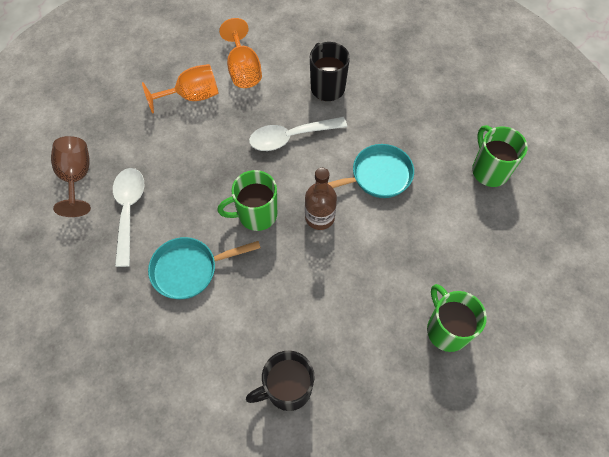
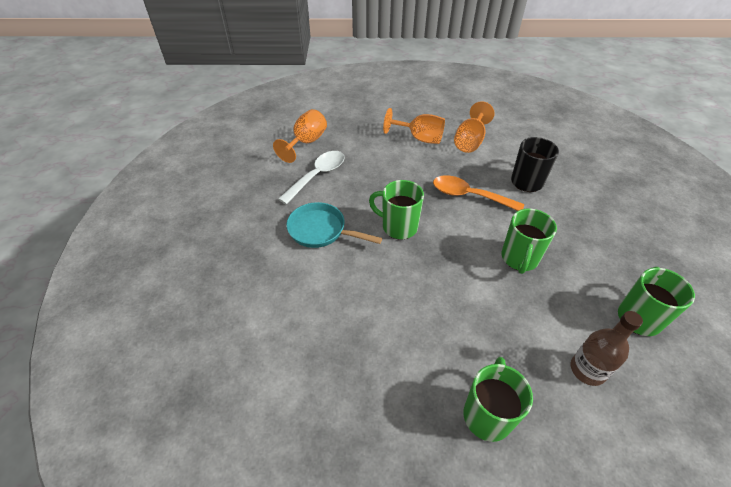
camera: 40 degrees right, 15 degrees down
brown goblet [51,136,91,217] -> orange goblet [273,109,327,163]
black mug [246,351,315,411] -> none
white spoon [249,117,347,151] -> orange spoon [433,175,524,211]
brown bottle [305,168,337,230] -> brown bottle moved to [571,311,643,386]
turquoise pan [328,144,414,198] -> green mug [501,209,557,274]

